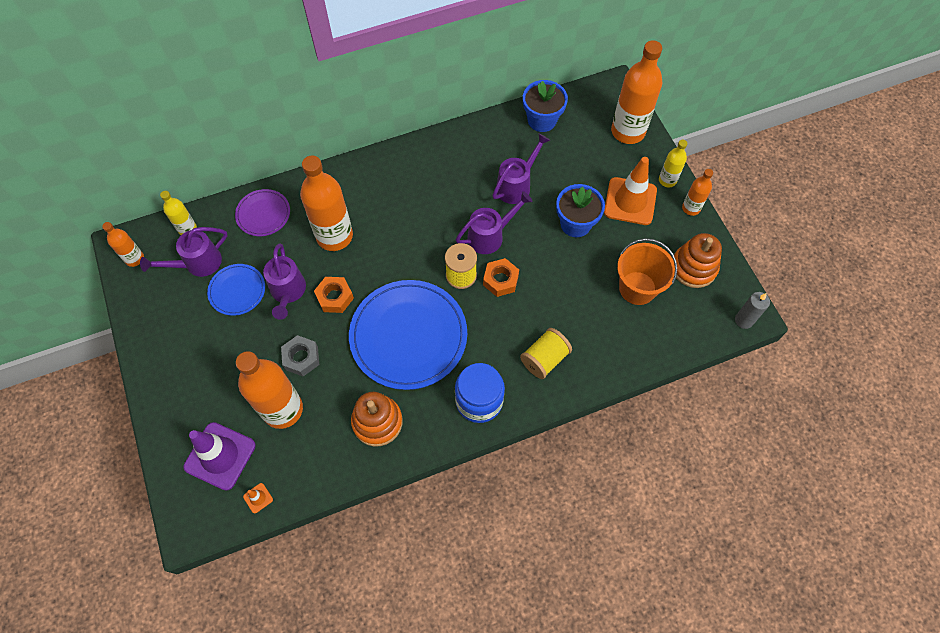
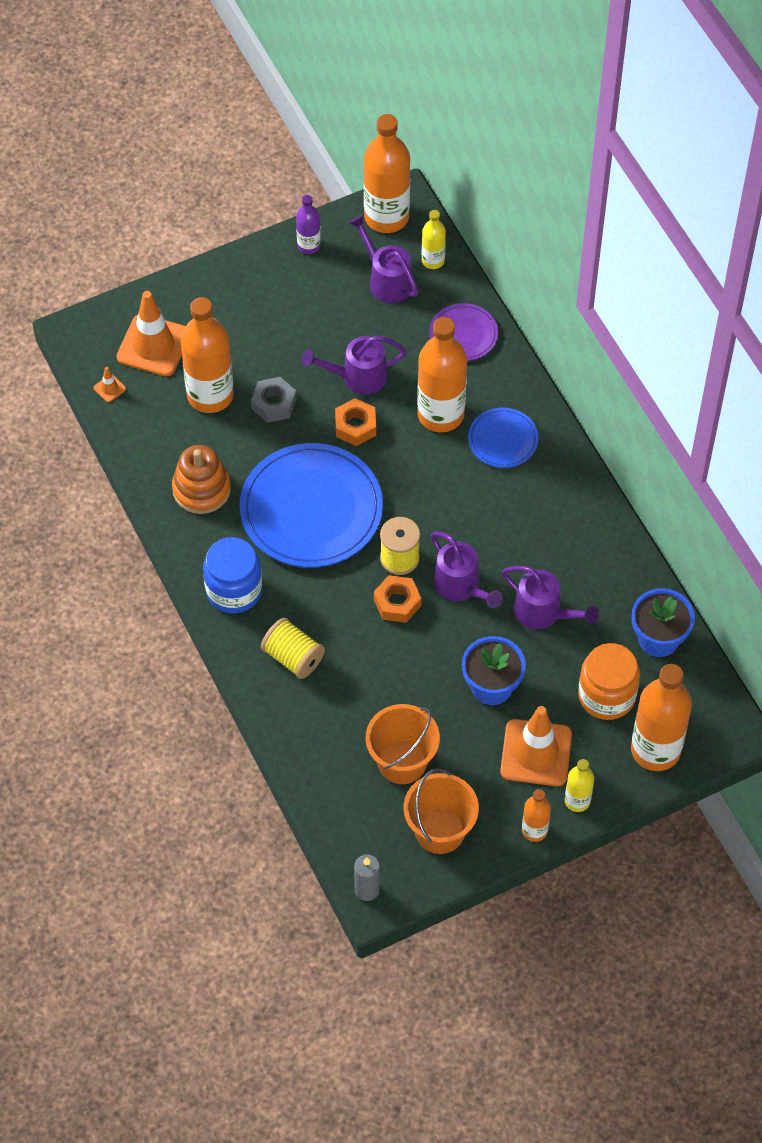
camera: 85 degrees right, 5 degrees down
orange bottle [102,222,144,267] -> orange bottle [364,114,410,233], size x1.95
purple traffic cone [184,422,256,491] -> orange traffic cone [117,291,186,377]
blue plate [207,264,265,316] -> blue plate moved to [468,407,539,468]
orange stacking toy [674,233,722,288] -> orange bucket [404,769,479,854]
none -> purple bottle [296,195,321,254]
none -> orange jar [578,643,640,720]

